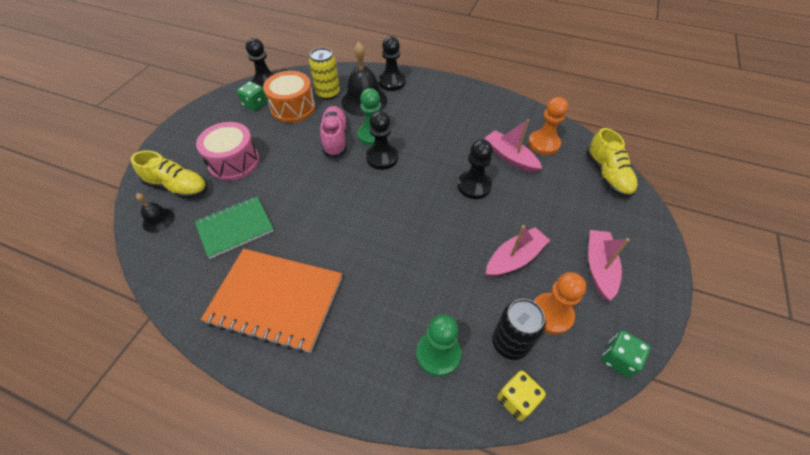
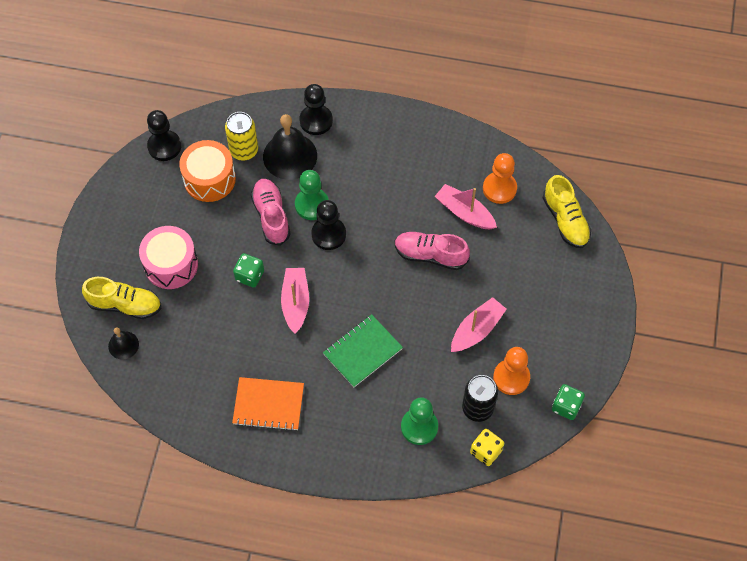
camera: 10 degrees left, 10 degrees up
green notebook [195,197,274,259] -> green notebook moved to [323,314,403,387]
orange notebook [201,249,342,353] -> orange notebook [232,377,304,431], size x0.65
green dice [237,81,267,111] -> green dice moved to [233,253,264,287]
black pawn [457,139,493,199] -> pink shoe [395,232,470,270]
pink boat [588,230,630,301] -> pink boat moved to [281,268,309,333]

